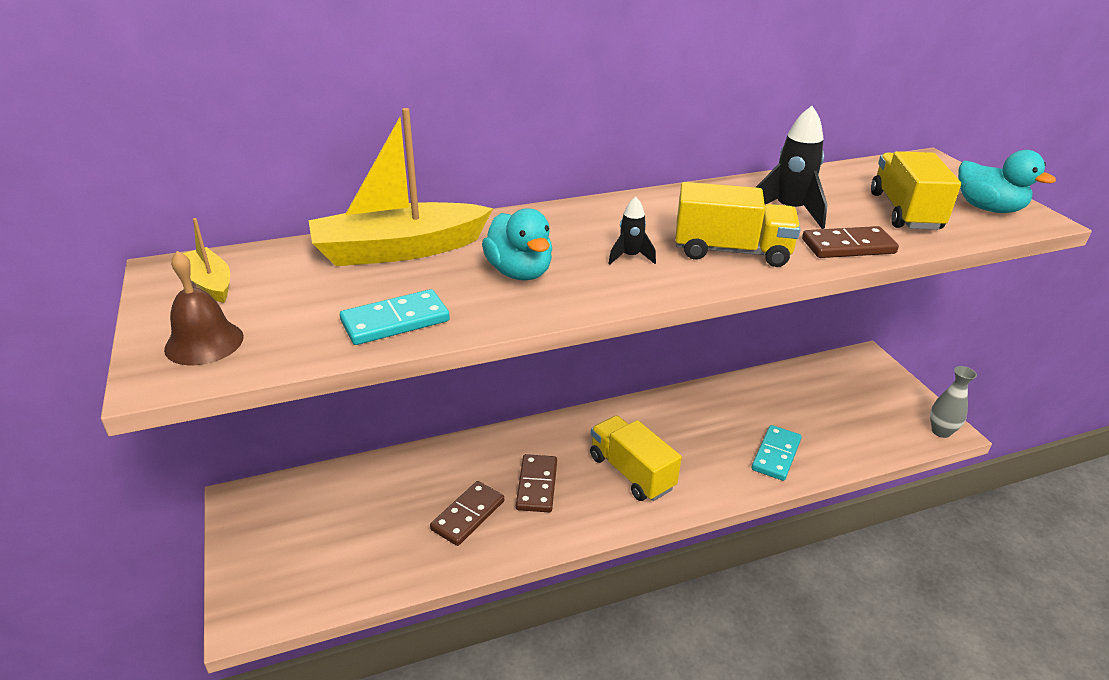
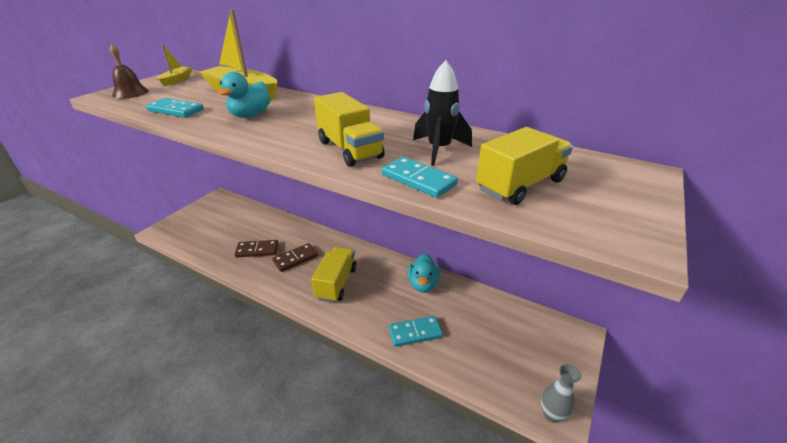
camera: 50 degrees right, 0 degrees up
black rocket [608,196,656,265] -> none
brown domino [802,226,899,258] -> turquoise domino [382,157,458,198]
turquoise duck [958,150,1056,213] -> turquoise duck moved to [408,254,440,292]

